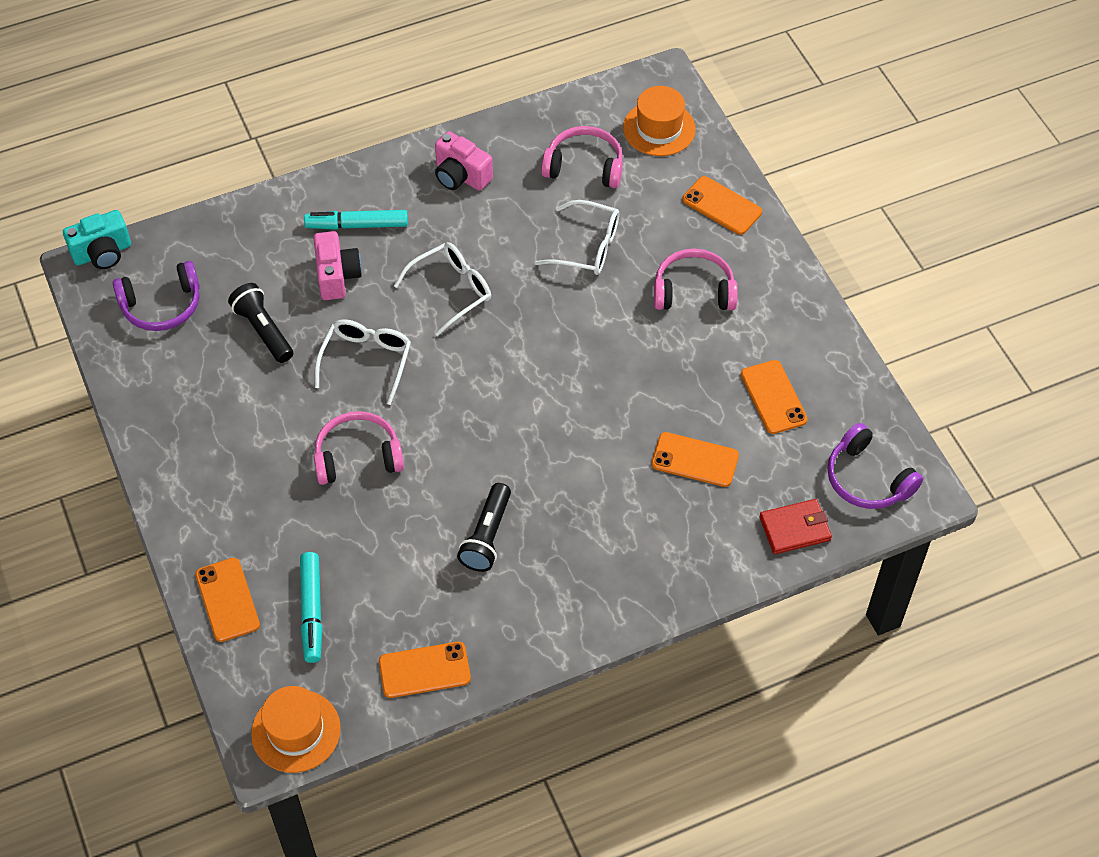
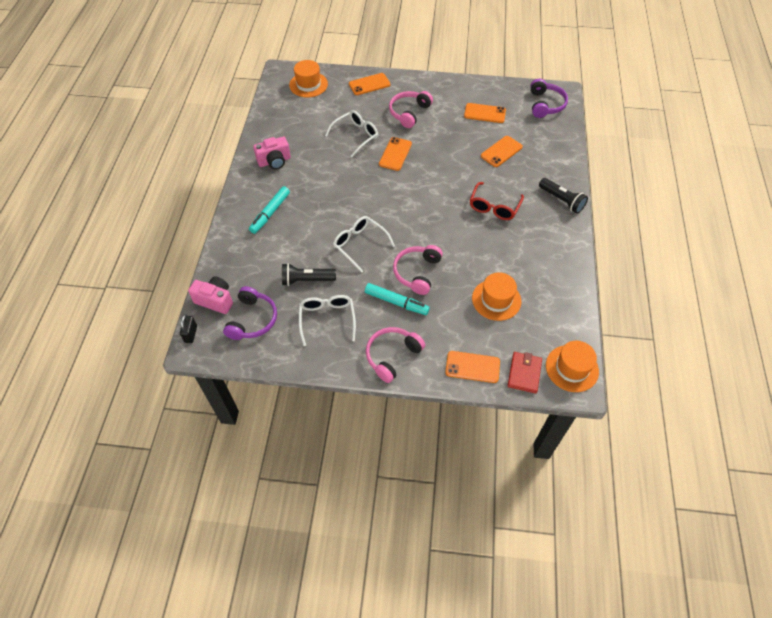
camera: 60 degrees left, 0 degrees up
turquoise camera [63,210,131,269] -> black padlock [180,314,197,343]
turquoise marker [300,552,322,663] -> turquoise marker moved to [365,283,430,315]
pink camera [314,231,362,300] -> pink camera moved to [188,276,233,314]
orange phone [379,642,471,698] -> orange phone moved to [379,137,412,171]
white glasses [394,242,491,336] -> white glasses moved to [299,295,356,346]
black flashlight [457,483,511,572] -> black flashlight moved to [539,178,588,214]
pink headphones [541,126,623,188] -> pink headphones moved to [366,327,425,383]
red wallet [759,499,832,554] -> red wallet moved to [507,352,542,393]
purple headphones [827,423,923,509] -> purple headphones turned 75 degrees counterclockwise [530,79,568,118]
none -> red glasses [470,182,524,220]
none -> orange hat [472,272,521,321]

